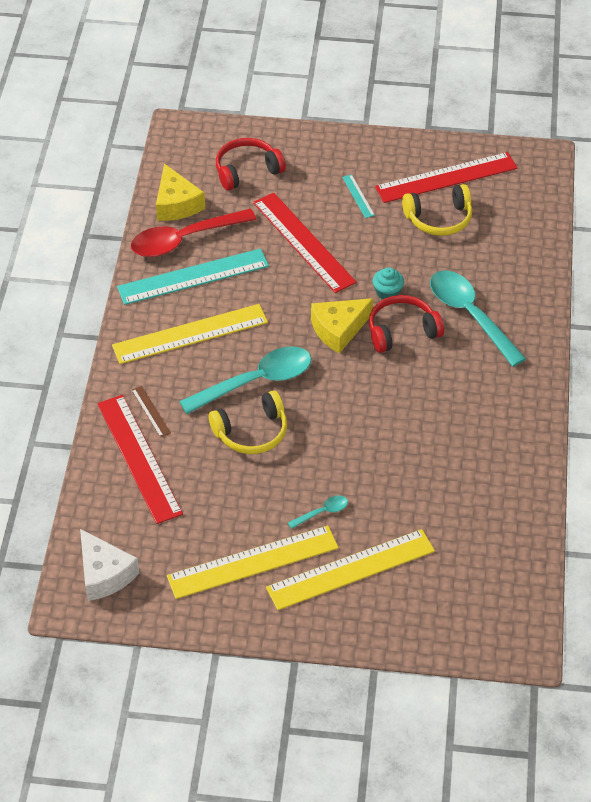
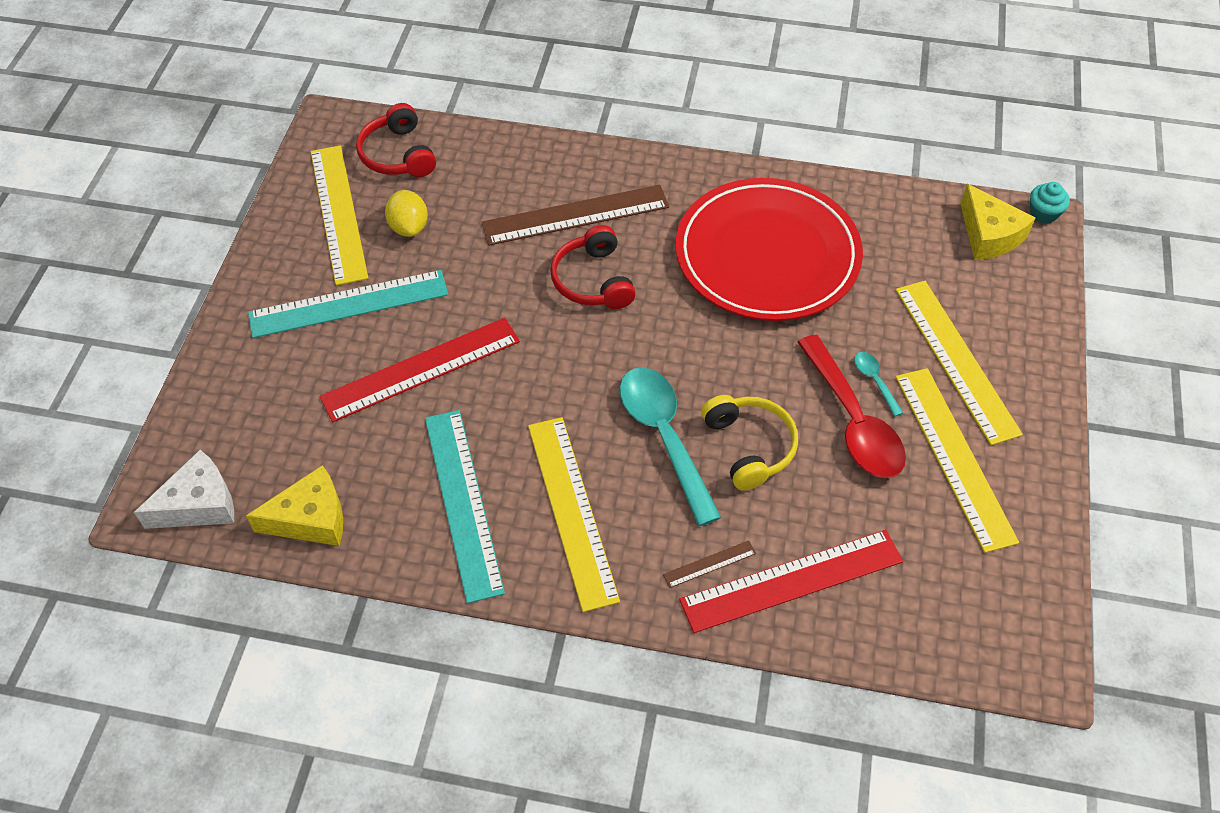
camera: 85 degrees left, 5 degrees up
white cheese [80,529,139,601] -> white cheese moved to [134,450,234,529]
red spoon [131,209,257,257] -> red spoon moved to [797,335,906,478]
red headphones [216,138,286,191] -> red headphones moved to [356,103,436,177]
yellow cheese [311,298,373,354] -> yellow cheese moved to [960,184,1035,260]
turquoise ruler [342,174,375,218] -> turquoise ruler [248,270,448,338], size x2.36
turquoise cupcake [373,267,404,299] -> turquoise cupcake moved to [1030,182,1070,223]
red ruler [375,152,518,203] -> yellow ruler [311,146,368,285]
yellow headphones [402,184,472,236] -> yellow lemon [385,190,428,237]
turquoise spoon [430,271,526,367] -> brown ruler [482,185,669,246]
none -> red plate [675,178,863,321]

